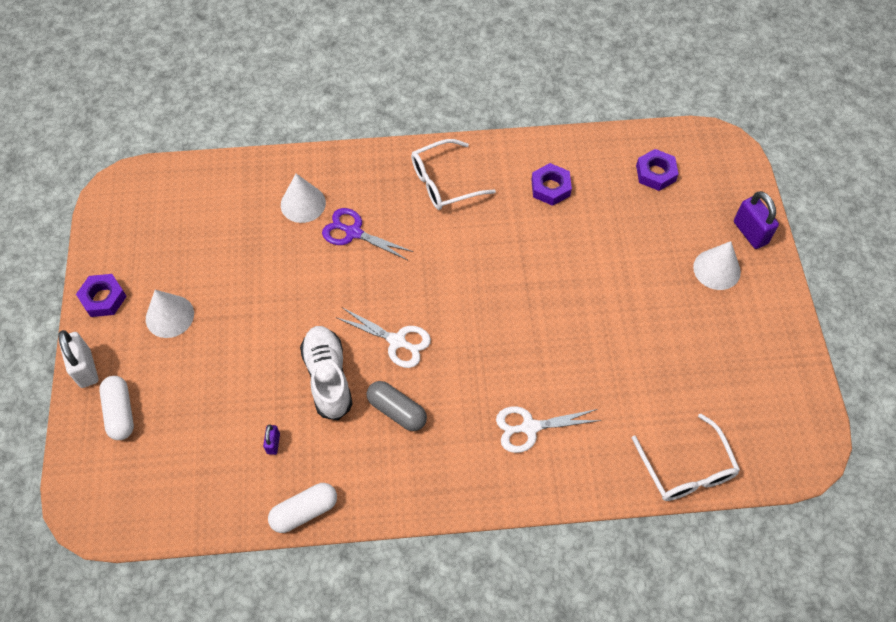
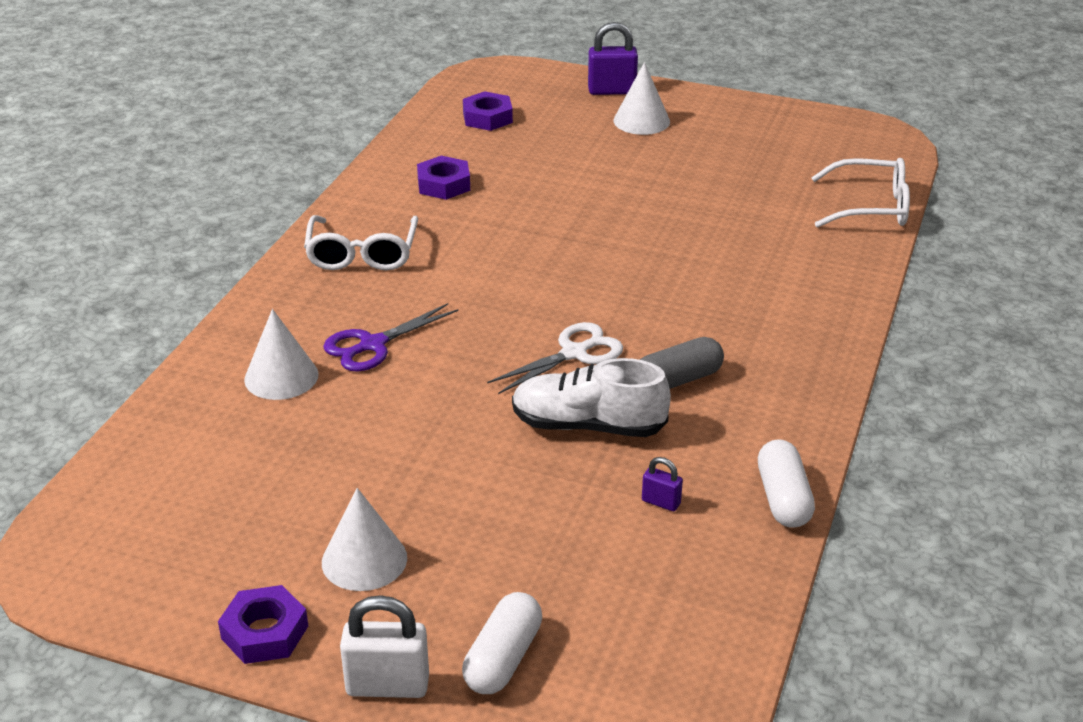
camera: 65 degrees left, 25 degrees down
white capsule [99,376,134,440] -> white capsule turned 75 degrees counterclockwise [462,592,542,694]
white scissors [496,406,601,453] -> none

